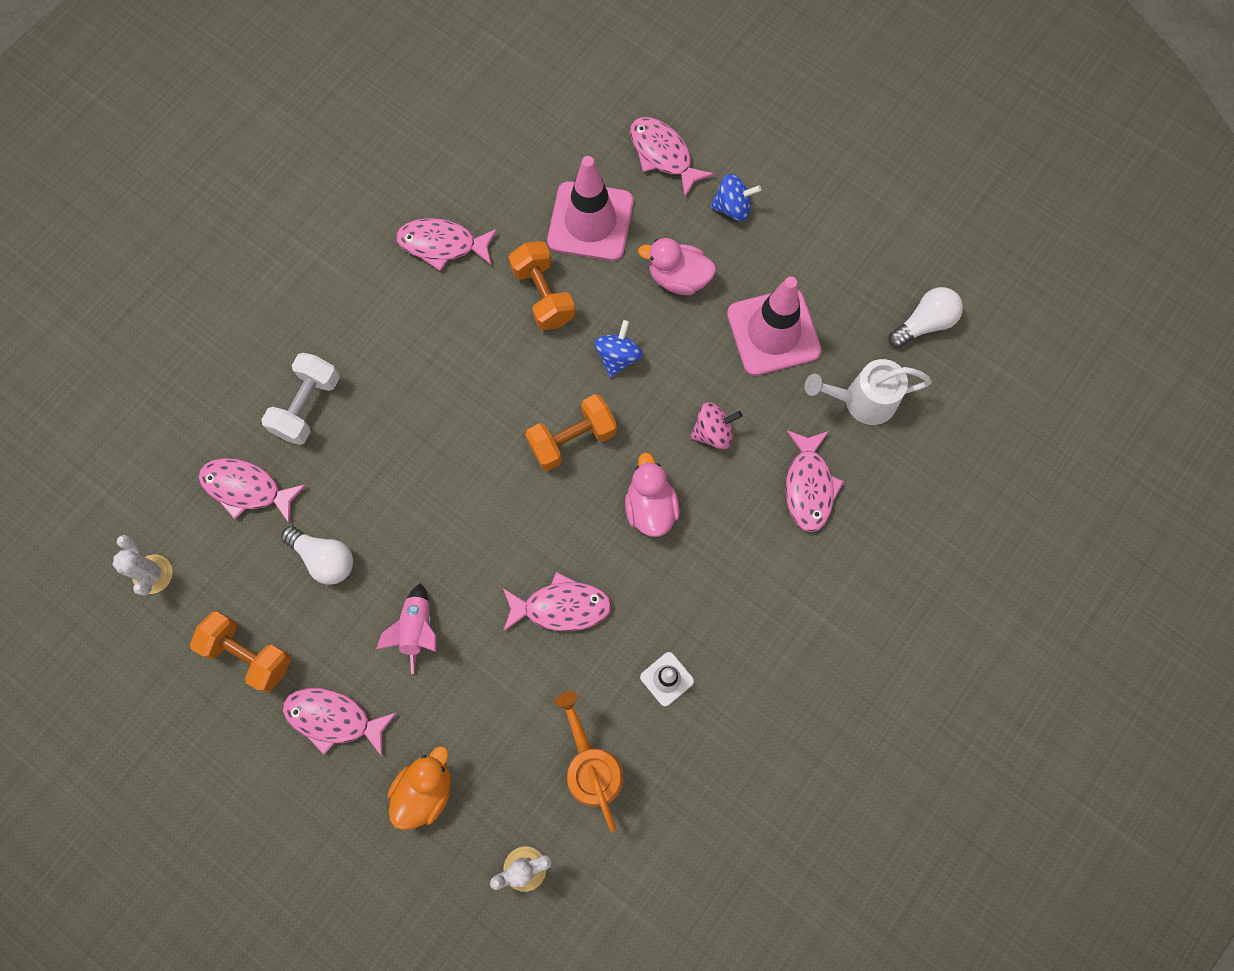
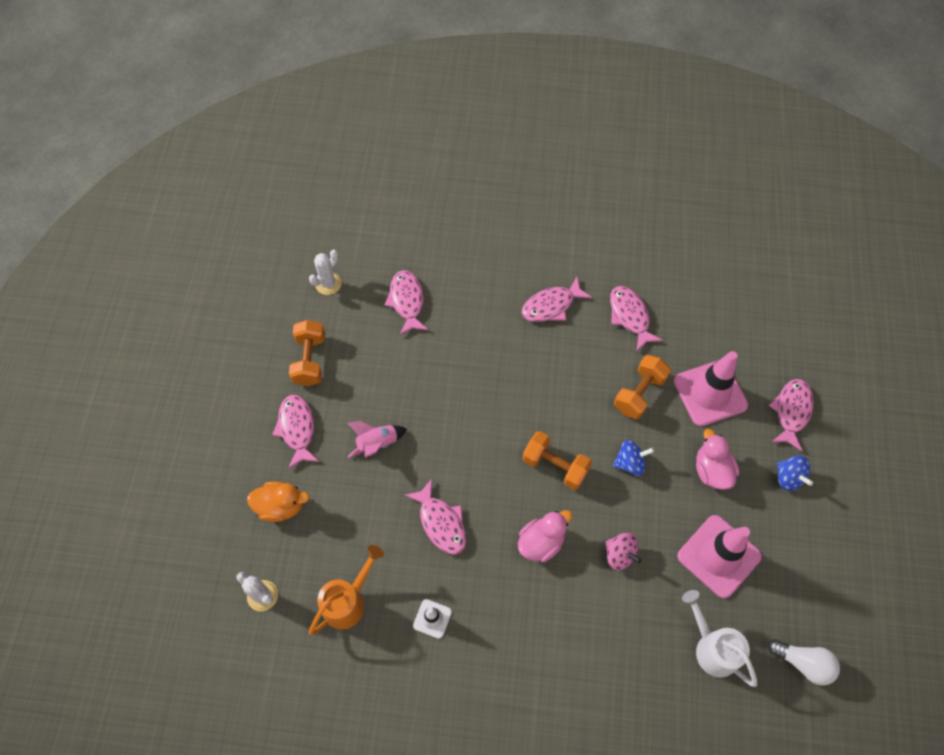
camera: 60 degrees right, 10 degrees down
white dumbbell [261,353,340,445] -> none
white light bulb [281,526,353,585] -> none
pink fish [786,430,844,532] -> pink fish moved to [522,277,592,322]

